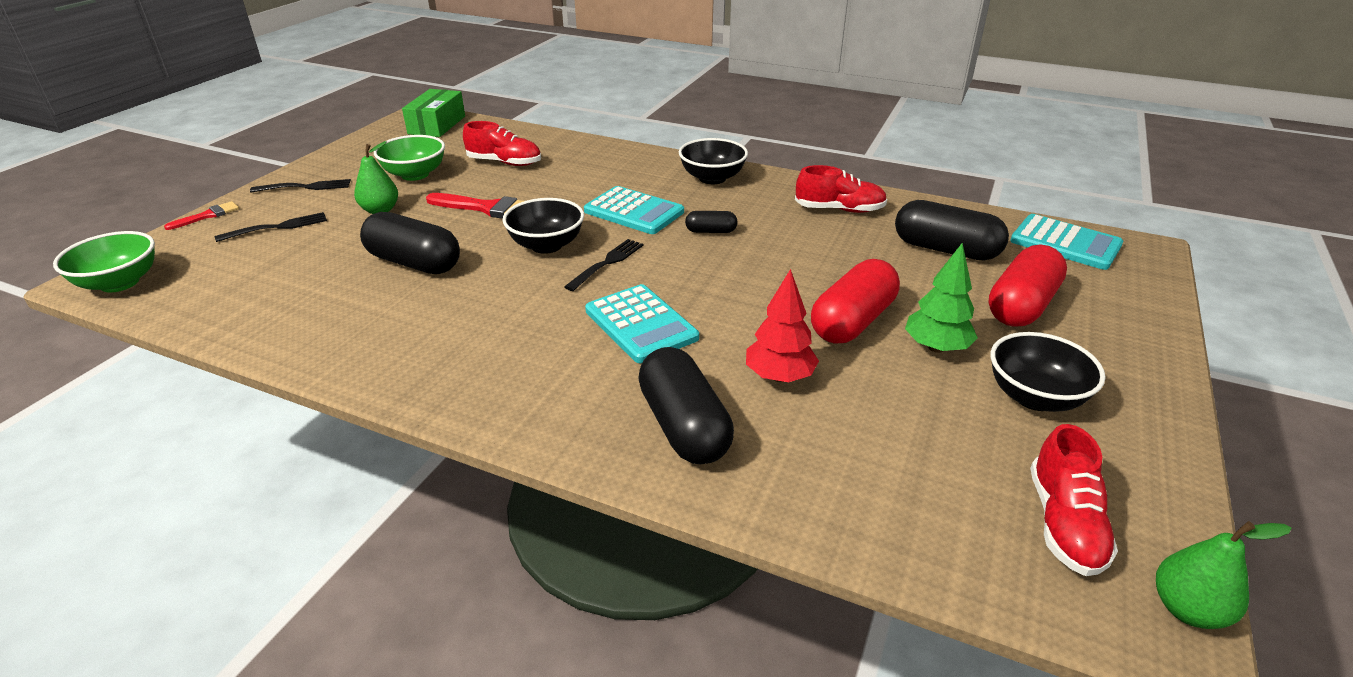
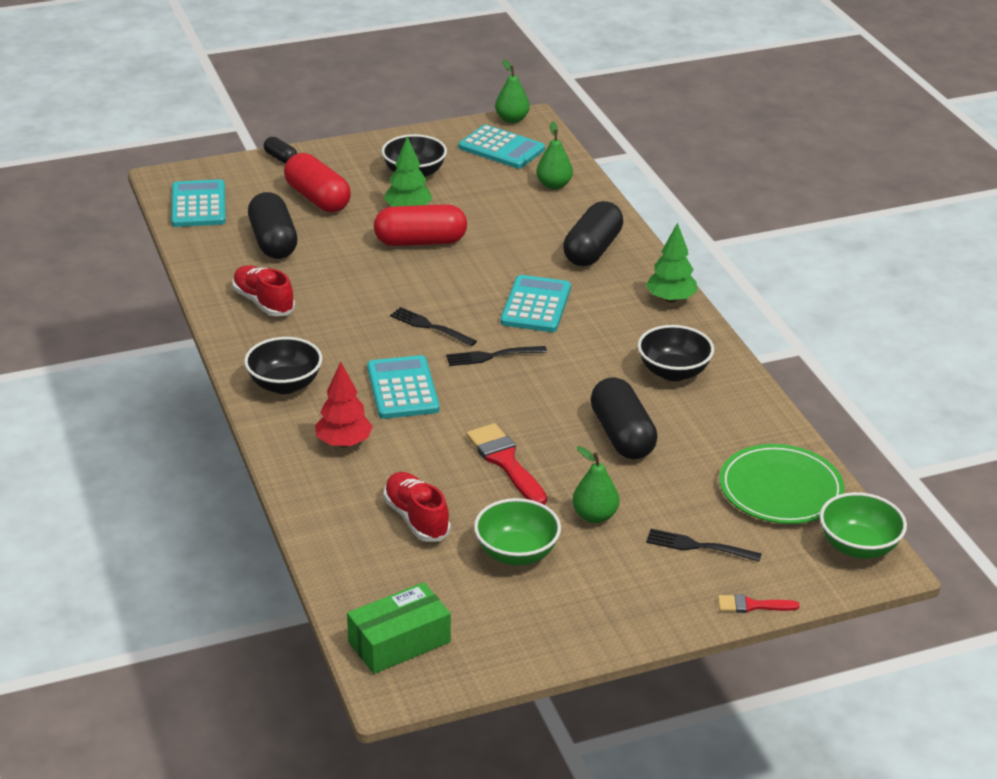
camera: 135 degrees left, 0 degrees up
black fork [250,179,351,192] -> black fork moved to [390,307,477,347]
black bowl [502,198,584,254] -> black bowl moved to [638,325,714,381]
black capsule [685,211,737,233] -> black capsule moved to [264,137,297,164]
red tree [746,269,819,382] -> red tree moved to [315,362,373,447]
red capsule [988,245,1067,327] -> red capsule turned 60 degrees clockwise [284,153,351,212]
red shoe [1030,424,1118,576] -> turquoise calculator [459,125,545,169]
none -> green pear [536,121,573,190]
none -> green tree [646,222,697,303]
none -> green plate [719,444,845,524]

